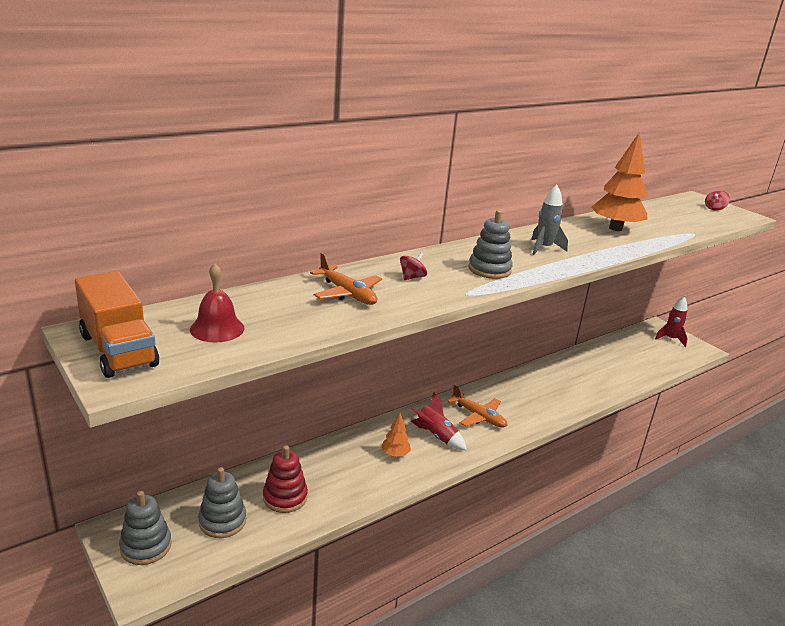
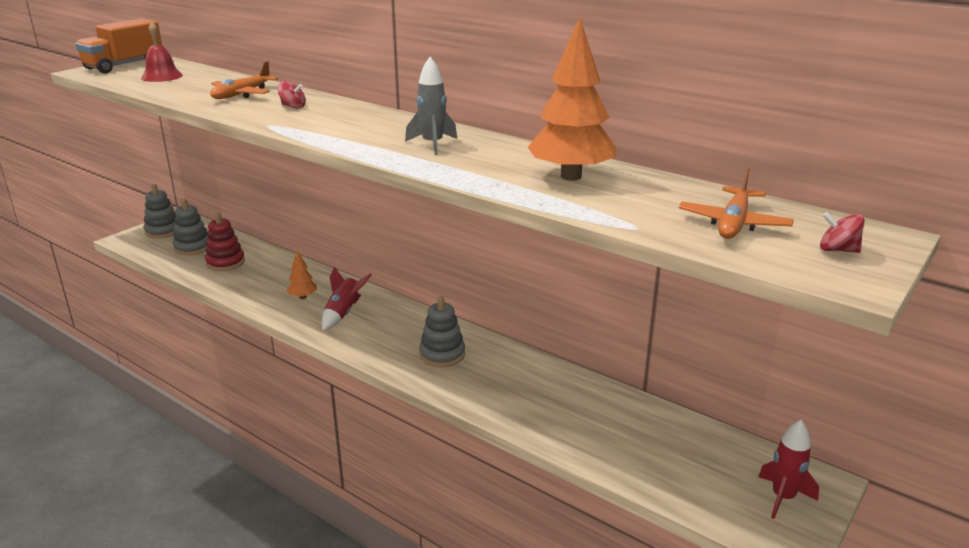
camera: 75 degrees right, 0 degrees up
orange plane [447,384,508,428] -> orange plane moved to [679,168,794,239]
grey stacking toy [468,210,513,279] -> grey stacking toy moved to [419,296,465,367]

